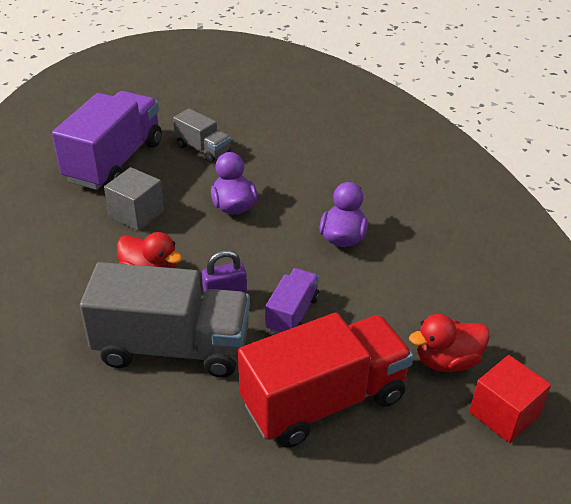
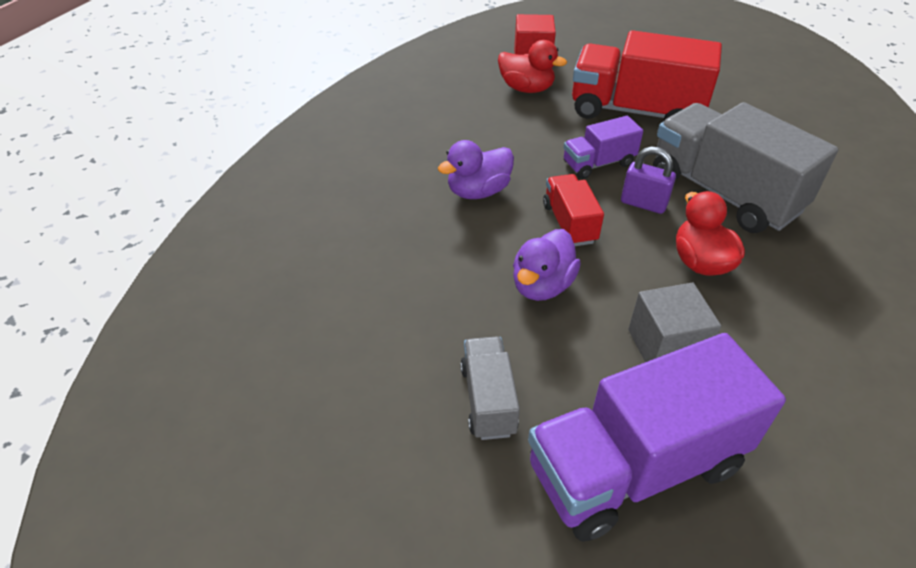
camera: 135 degrees left, 5 degrees up
none -> red truck [543,174,604,246]

